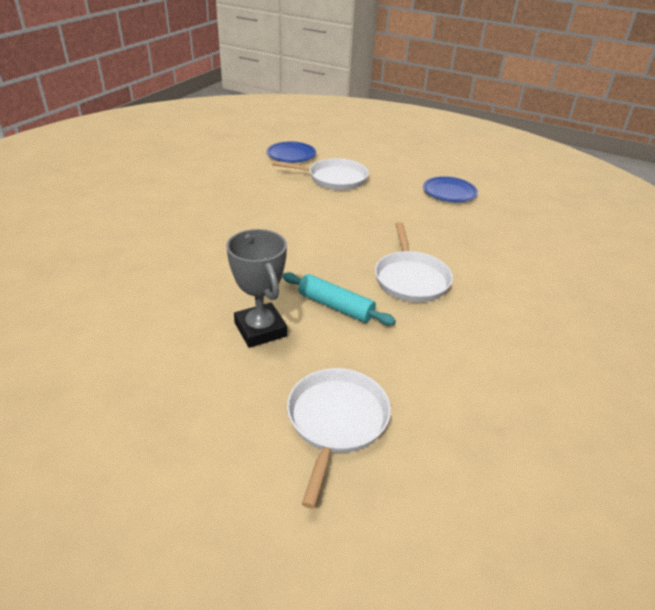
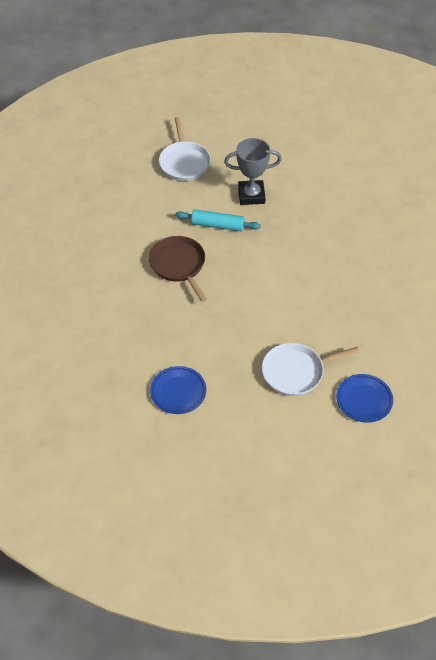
camera: 160 degrees right, 15 degrees up
grey trophy [226,229,287,348] -> grey trophy turned 45 degrees counterclockwise [224,138,282,205]
white pan [375,222,453,302] -> brown pan [149,236,207,302]

